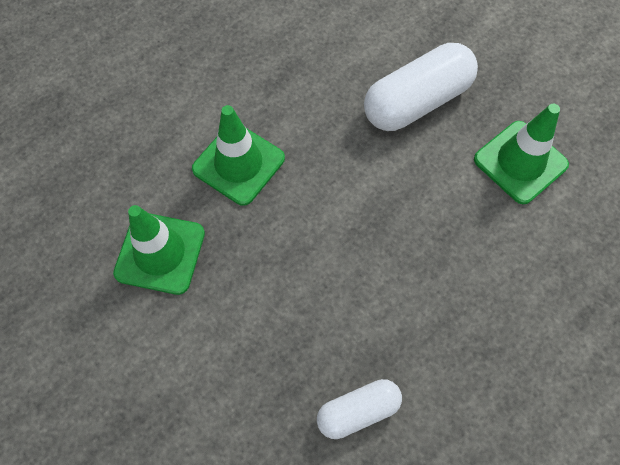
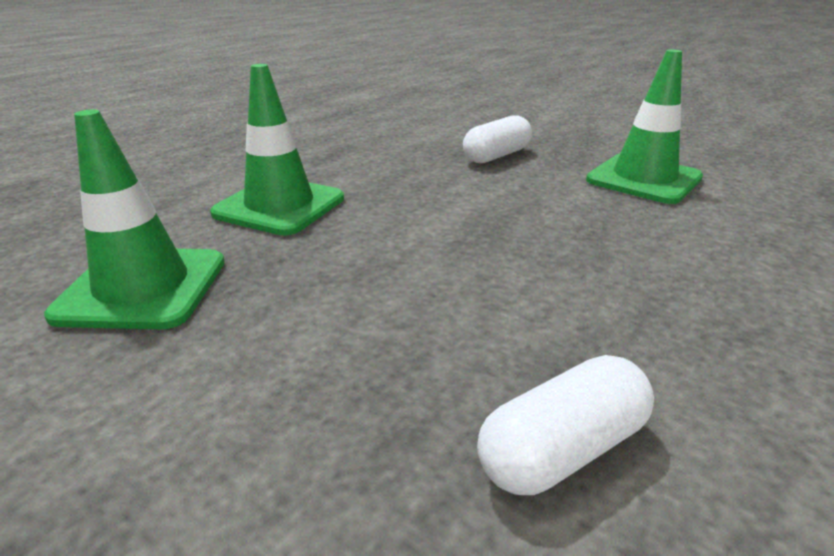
camera: 10 degrees left, 35 degrees down
white capsule [364,43,478,131] -> white capsule [463,115,532,163], size x0.58

